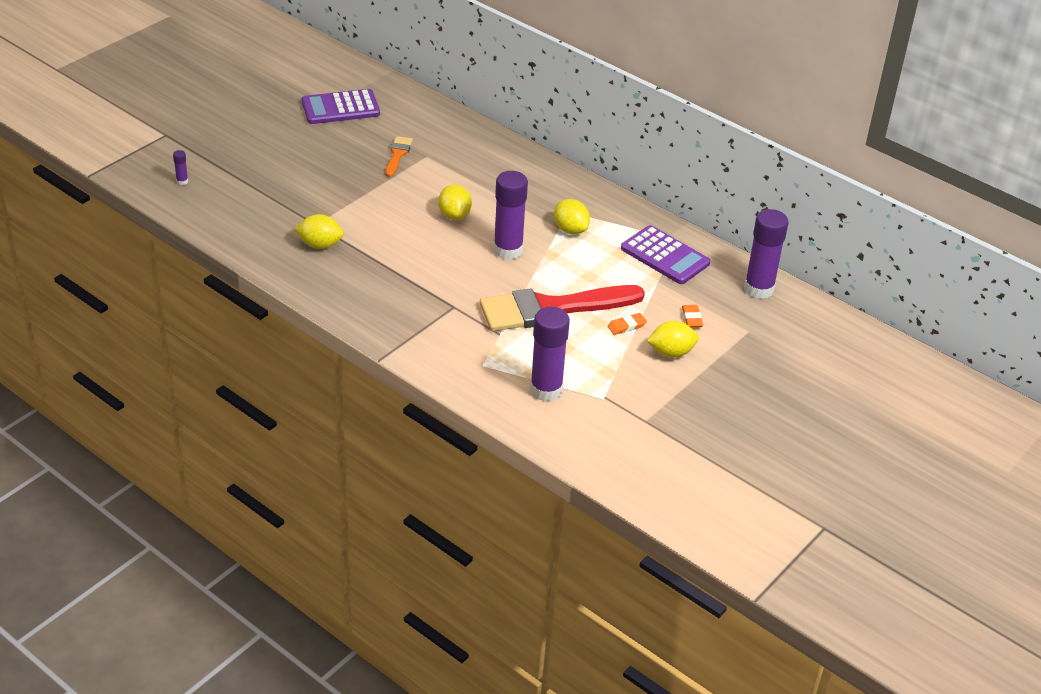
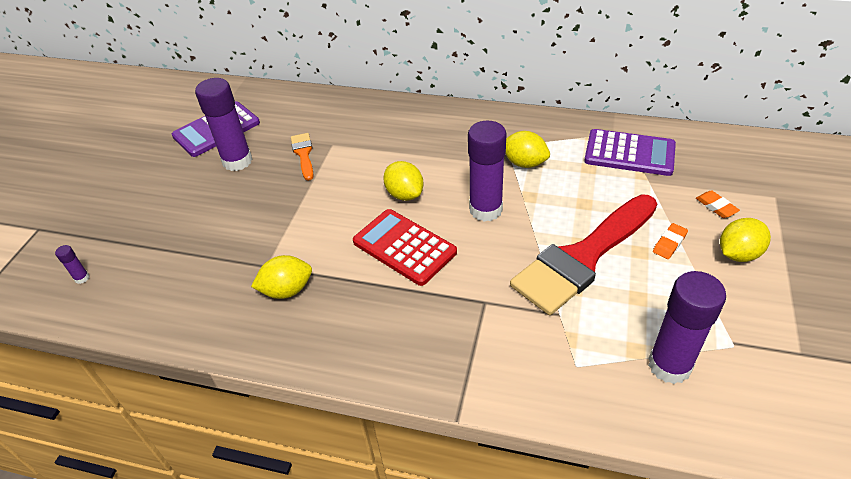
camera: 20 degrees left, 5 degrees up
purple glue stick [744,209,789,299] -> purple glue stick moved to [195,78,253,171]
none -> red calculator [353,209,457,286]

